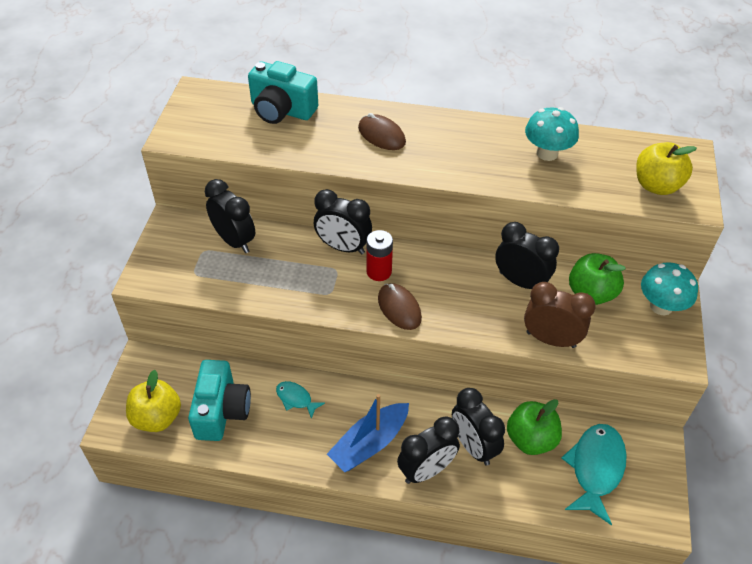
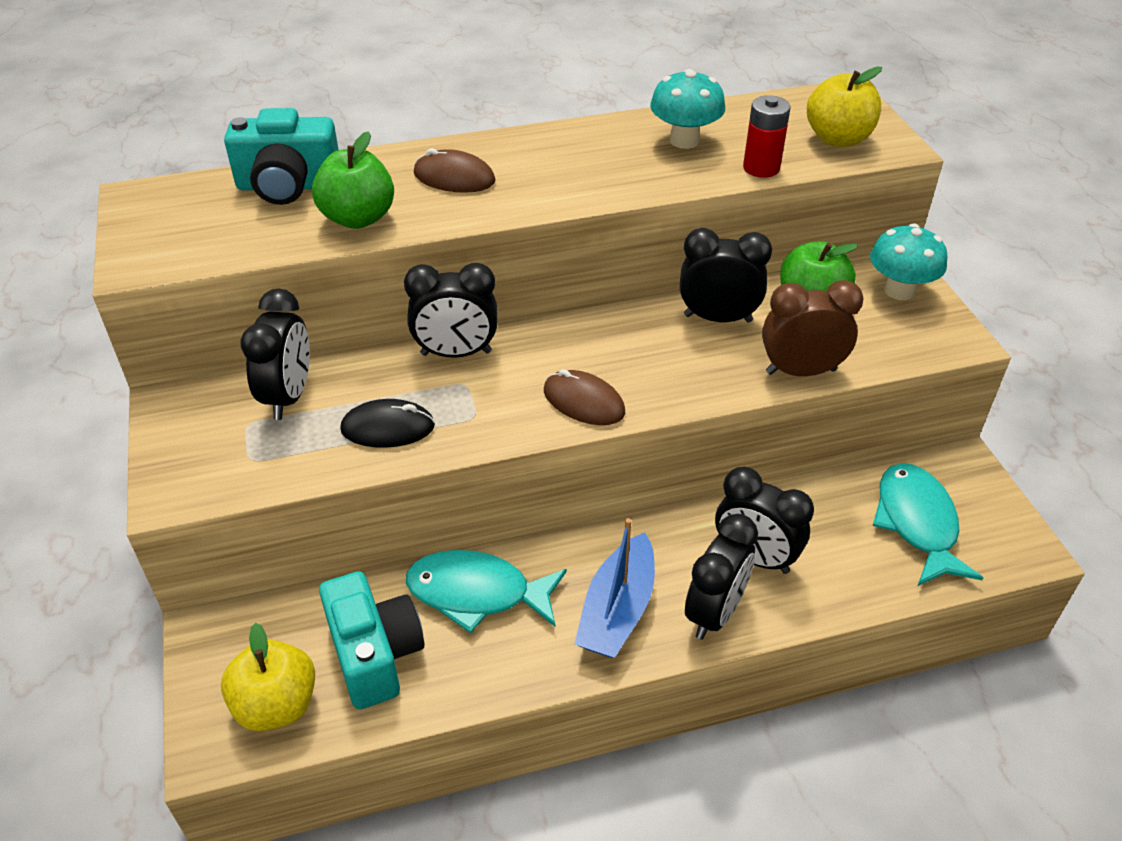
camera: 25 degrees left, 5 degrees down
black clock [205,179,255,253] -> black clock turned 75 degrees clockwise [241,289,310,420]
turquoise fish [276,381,325,419] -> turquoise fish [406,550,567,633], size x1.93
red battery [366,230,393,281] -> red battery moved to [743,95,790,178]
green apple [507,399,562,455] -> green apple moved to [312,131,394,229]
none -> black mouse [340,399,435,448]

